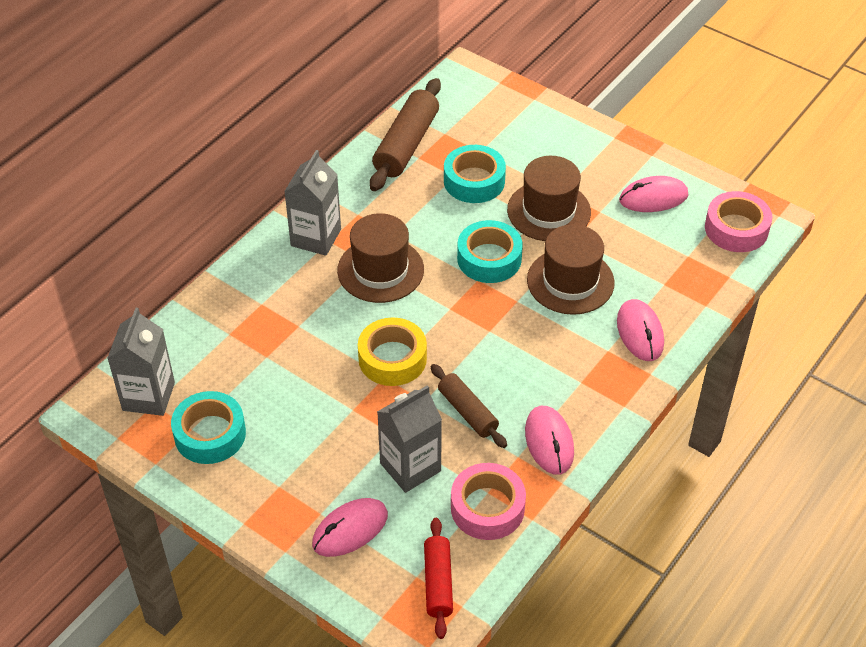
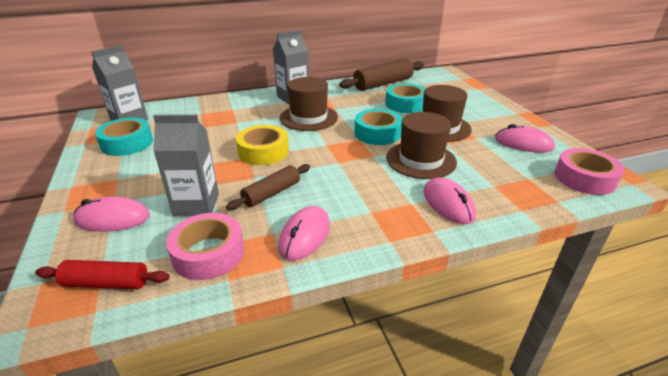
camera: 35 degrees right, 15 degrees down
red rolling pin [424,518,453,639] -> red rolling pin turned 60 degrees clockwise [35,260,170,289]
brown rolling pin [431,364,507,448] -> brown rolling pin turned 45 degrees clockwise [226,164,310,210]
pink mouse [617,299,664,361] -> pink mouse turned 45 degrees counterclockwise [424,177,476,224]

